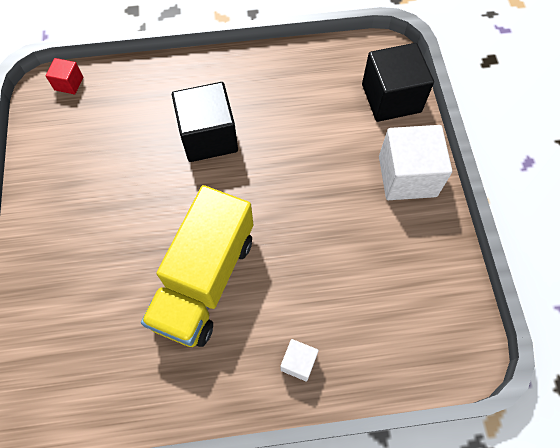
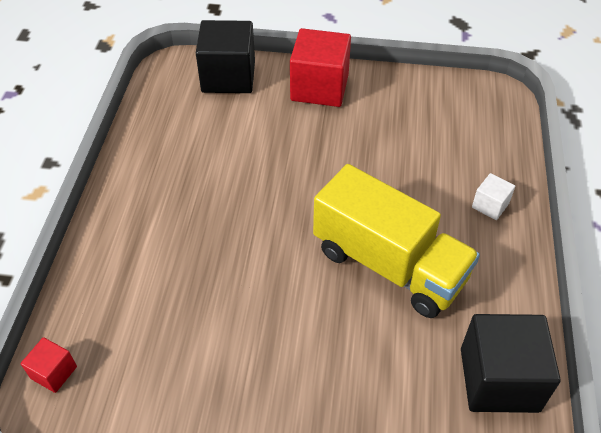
camera: 75 degrees left, 15 degrees down
black cube [172,82,238,162] -> black cube moved to [461,314,561,413]
white cube [379,125,452,200] -> red cube [290,28,351,107]

